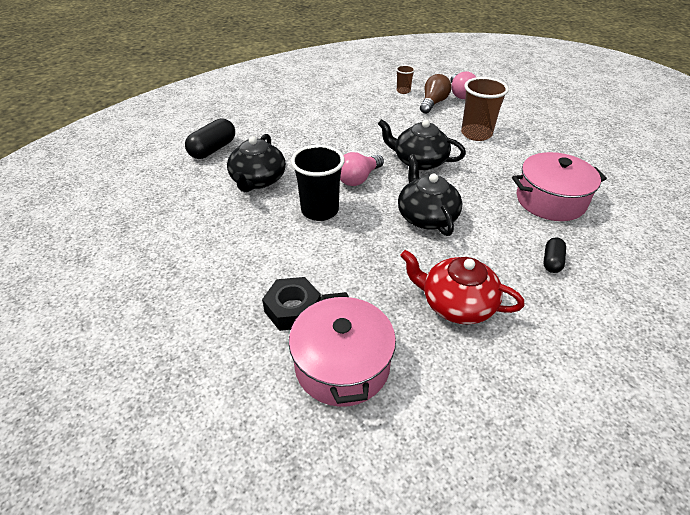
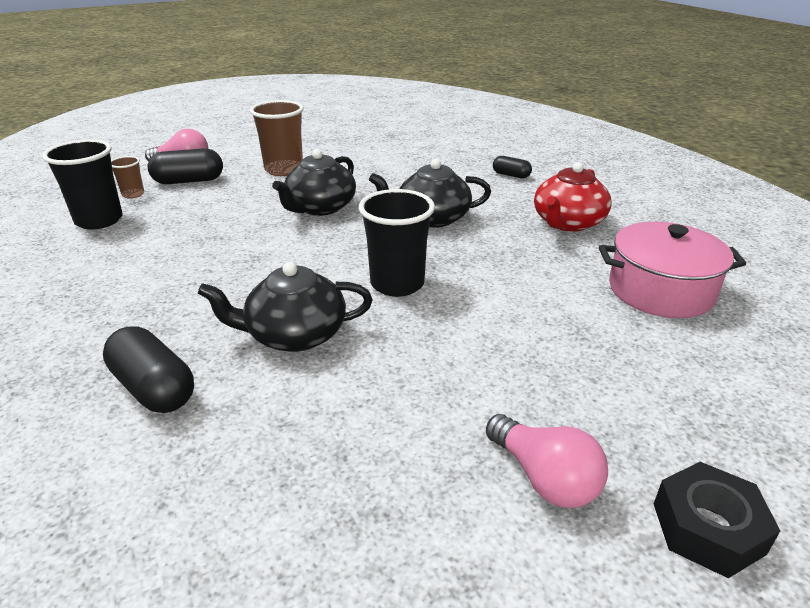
camera: 80 degrees left, 10 degrees down
black teapot [227,134,286,192] -> black teapot turned 150 degrees clockwise [198,262,373,352]
black nut [262,277,321,331] -> black nut moved to [654,462,780,578]
pink light bulb [340,152,384,186] -> pink light bulb moved to [486,414,608,508]
brown light bulb [420,74,451,114] -> black capsule [148,148,223,184]
pink pot [512,152,607,221] -> none
none -> black cup [42,139,123,230]

